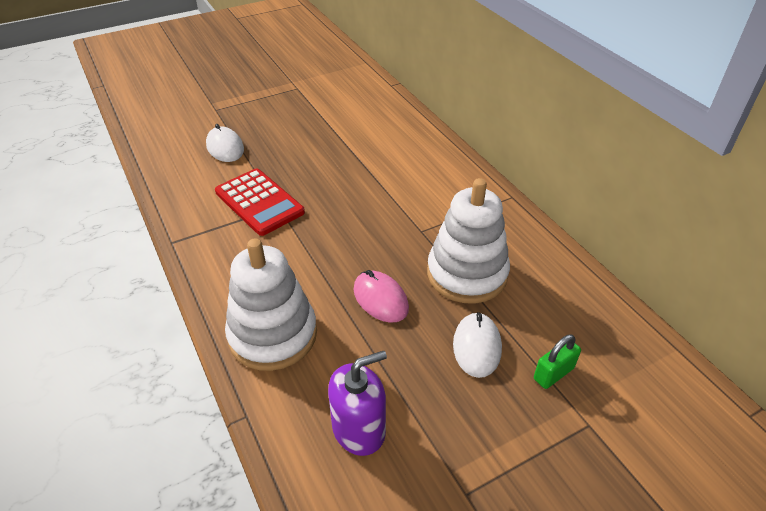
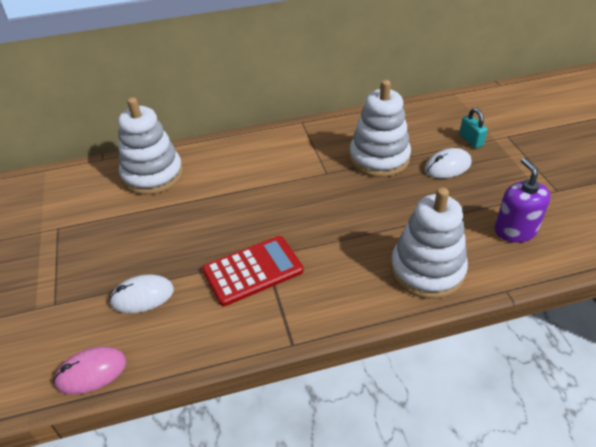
camera: 75 degrees left, 0 degrees up
pink mouse [354,270,409,323] -> pink mouse moved to [53,346,126,394]
white mouse [453,312,502,378] -> white mouse turned 45 degrees counterclockwise [425,148,472,178]
green padlock [534,334,581,389] -> turquoise padlock [459,108,488,148]
none -> white stacking toy [118,97,183,195]

